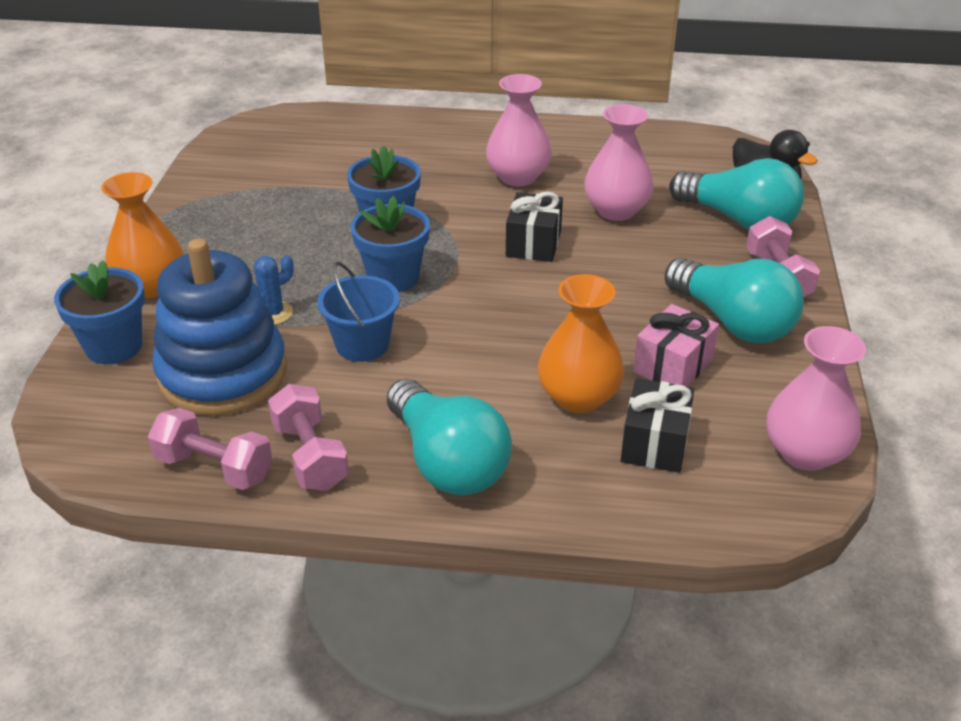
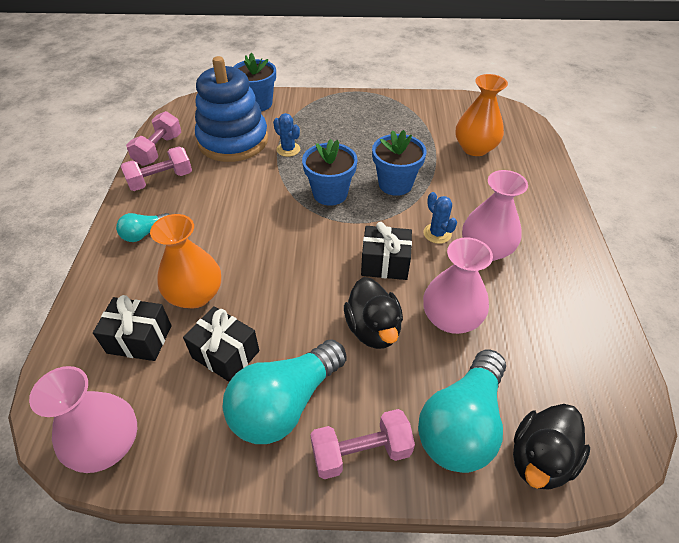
camera: 85 degrees right, 10 degrees up
orange vase [101,172,184,298] -> orange vase moved to [455,74,508,156]
blue bucket [317,262,400,362] -> none
turquoise light bulb [387,379,512,496] -> turquoise light bulb [116,213,170,242], size x0.50
pink gift [633,304,719,387] -> black gift [183,306,259,382]
none -> black duck [344,277,403,349]
none -> blue cactus [423,192,457,244]

